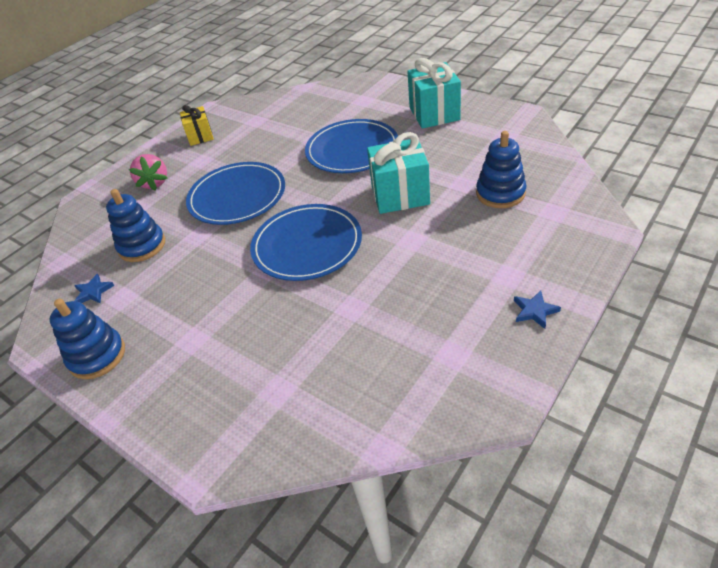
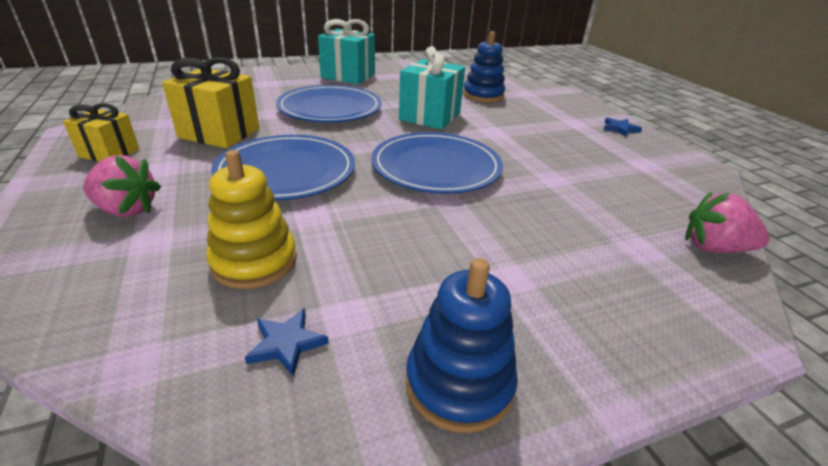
camera: 65 degrees left, 10 degrees down
blue stacking toy [106,189,165,262] -> yellow stacking toy [206,150,297,289]
none -> yellow gift [162,57,259,148]
none -> pink strawberry [686,192,769,253]

